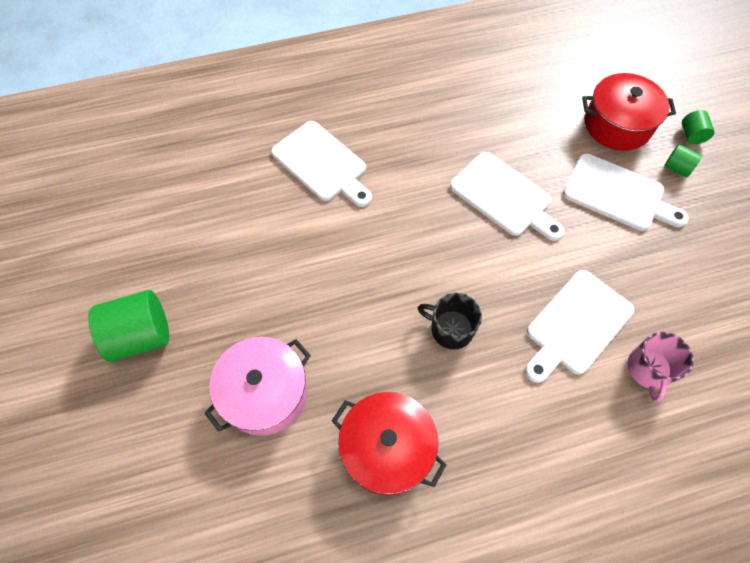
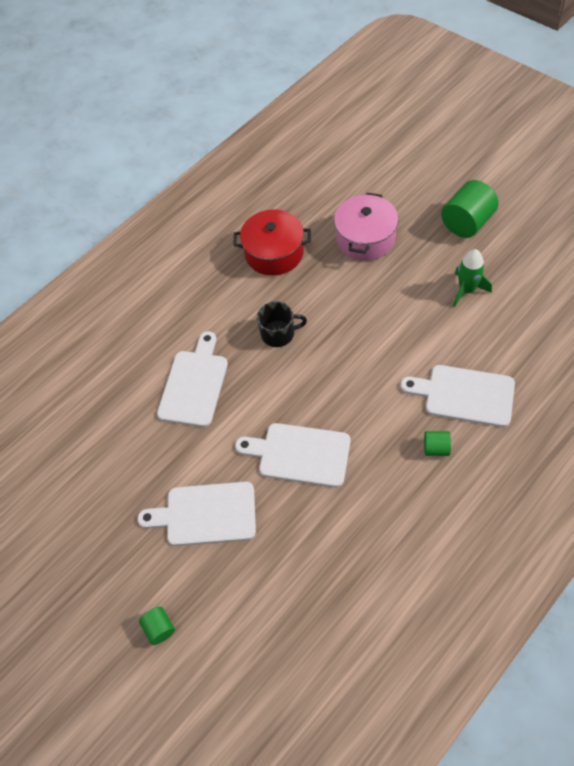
camera: 155 degrees right, 5 degrees down
red pot [582,73,676,151] -> none
pink mug [627,332,694,402] -> none
green cylinder [664,144,702,177] -> green cylinder moved to [424,431,451,456]
none -> green rocket [453,249,492,307]

